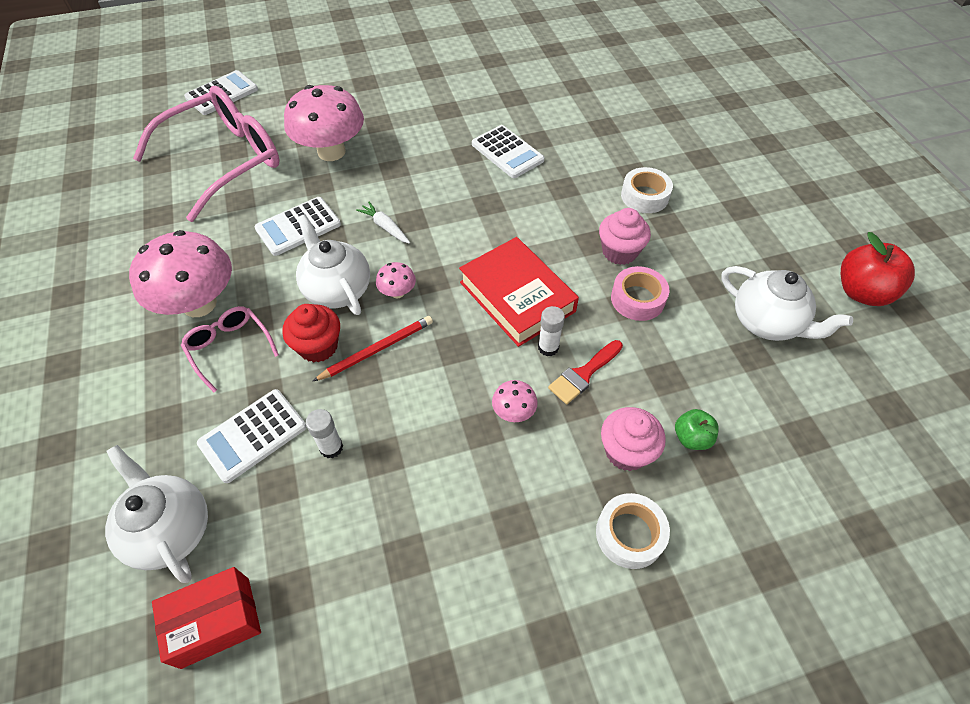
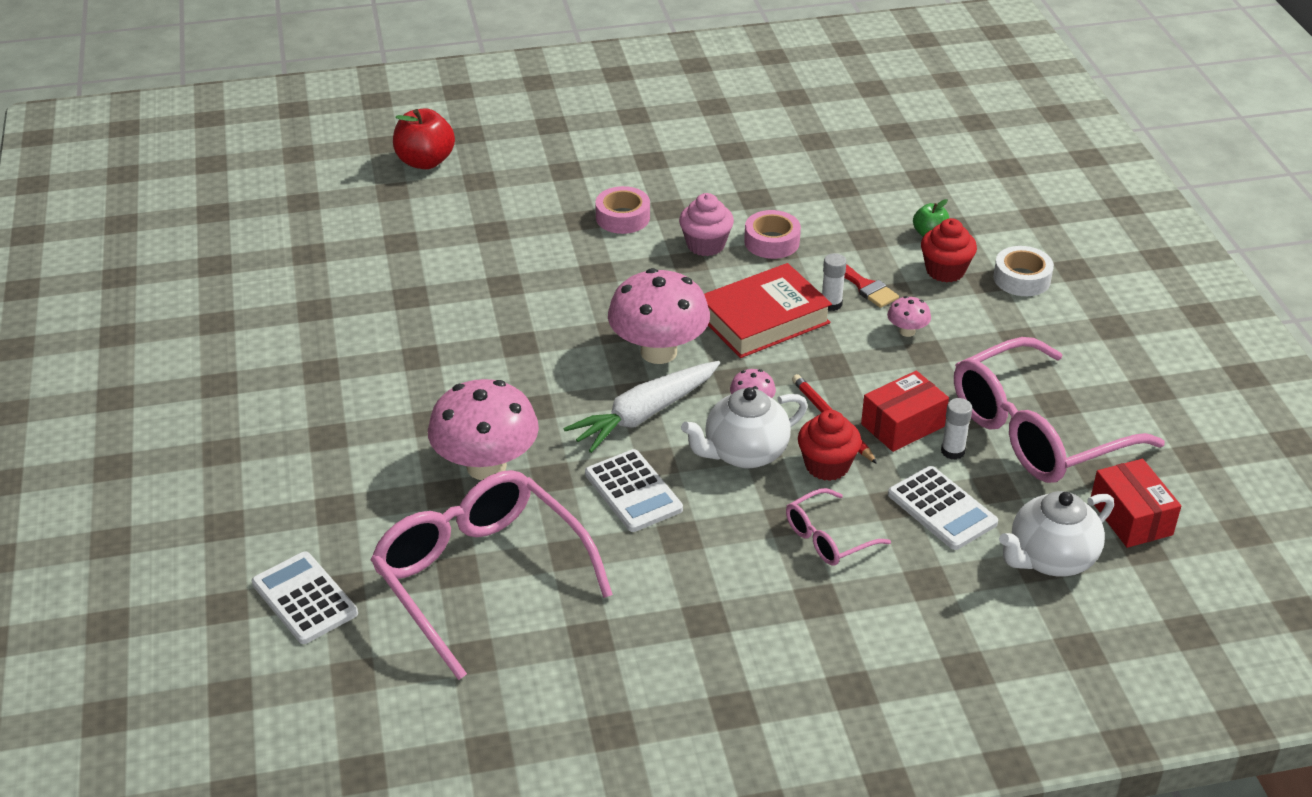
camera: 85 degrees left, 15 degrees down
pink mushroom [129,230,232,317] -> pink mushroom moved to [608,268,710,364]
white carrot [356,202,410,244] -> white carrot [564,361,720,453], size x2.01
white calculator [472,125,545,178] -> none
pink cupcake [601,407,666,471] -> red cupcake [921,218,977,282]
white tape [621,167,673,213] -> pink tape [595,186,650,234]
white teapot [721,266,853,341] -> none
red apple [841,232,915,306] -> red apple moved to [393,108,455,169]
none -> red box [861,371,949,452]
none -> pink glasses [954,337,1165,483]

